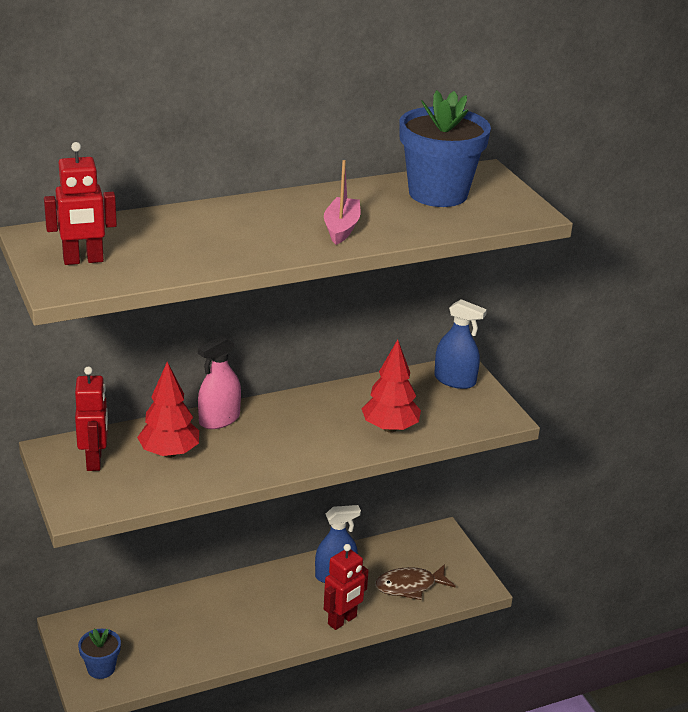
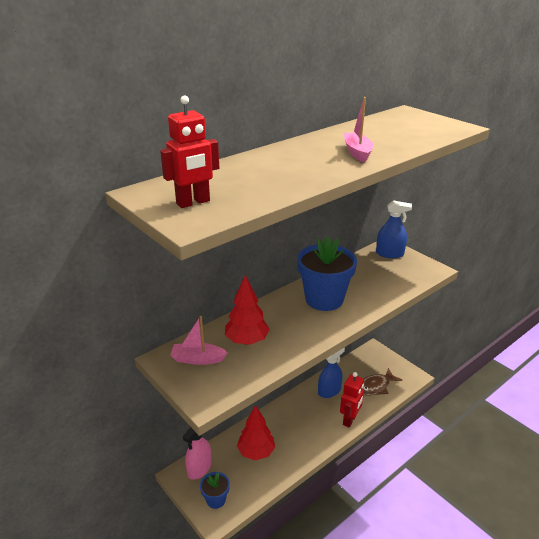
camera: 15 degrees left, 0 degrees up
red robot [75,366,108,471] -> pink boat [170,316,228,365]
pink spray bottle [198,335,241,429] -> pink spray bottle moved to [183,427,212,480]
red tree [362,339,421,433] -> red tree moved to [237,405,275,460]
blue flower pot [399,90,491,207] -> blue flower pot moved to [297,236,357,311]

